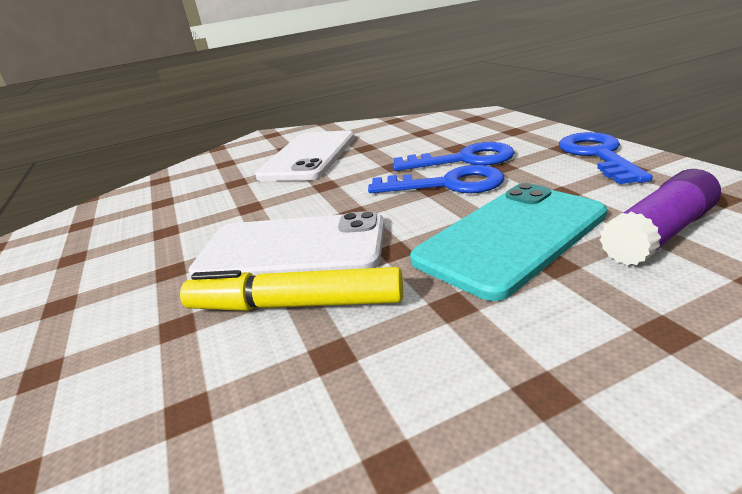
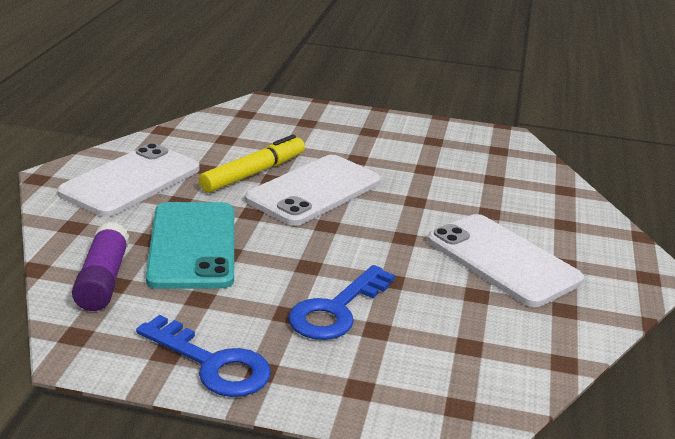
camera: 120 degrees right, 0 degrees up
blue key [368,165,504,193] -> none
none -> white phone [57,143,200,217]

